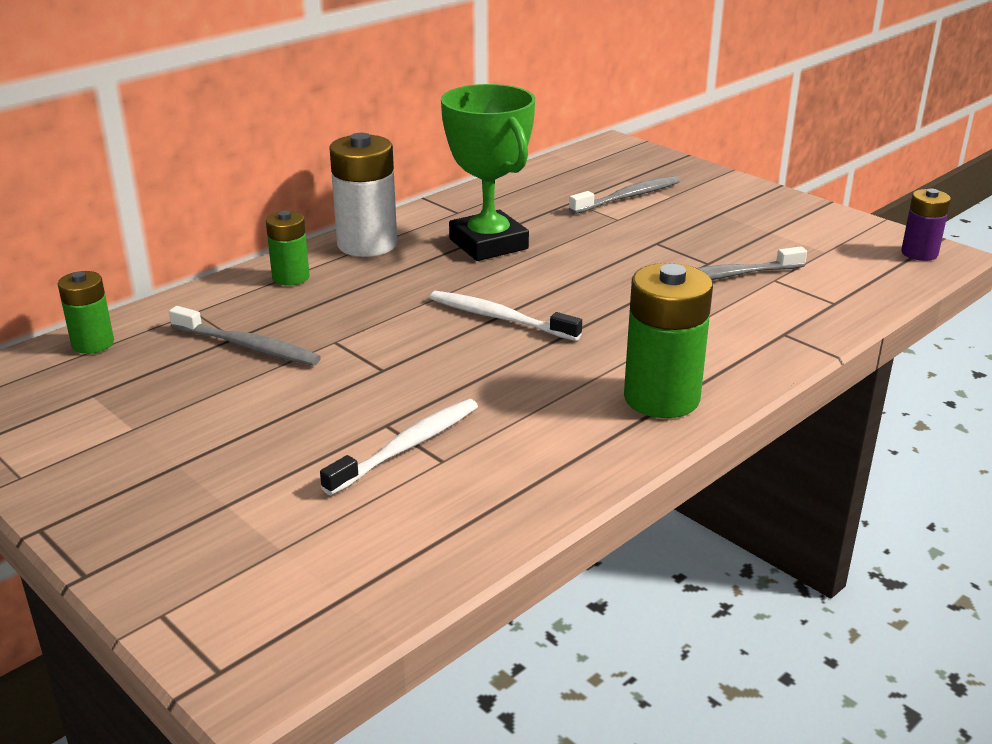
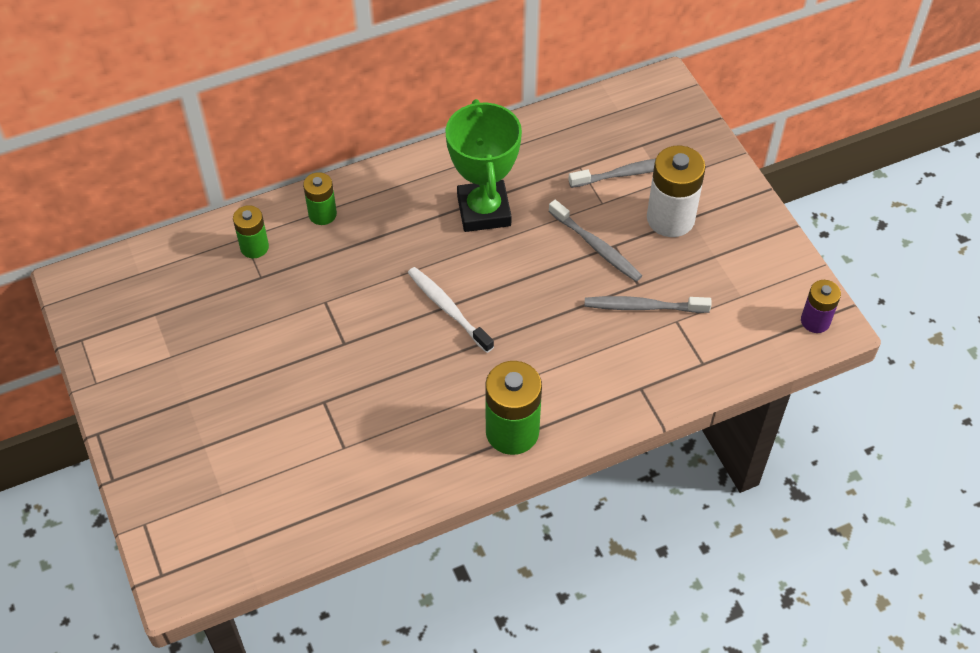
camera: 20 degrees right, 25 degrees up
green battery [58,271,114,354] -> green battery moved to [233,205,269,258]
grey toothbrush [169,306,321,365] -> grey toothbrush moved to [548,200,642,282]
white toothbrush [320,399,478,495] -> none
white battery [330,133,397,257] -> white battery moved to [647,146,706,237]

